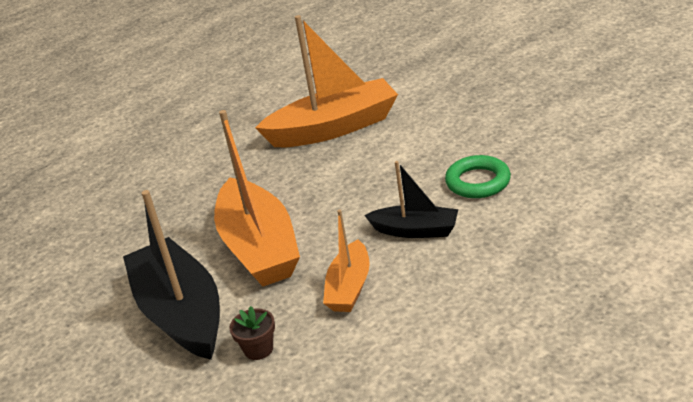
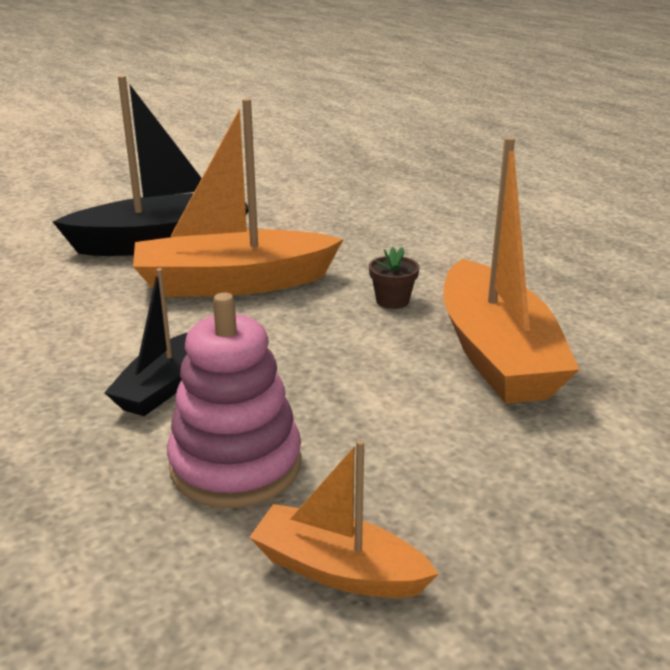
camera: 95 degrees right, 5 degrees down
brown flower pot [229,306,275,360] -> brown flower pot moved to [369,247,420,309]
orange boat [323,209,370,312] -> orange boat moved to [249,440,439,598]
green ring [445,155,511,198] -> pink stacking toy [167,293,302,508]

